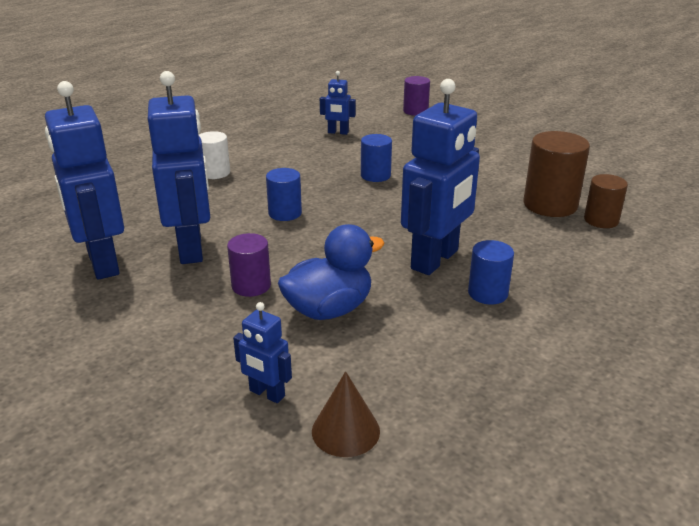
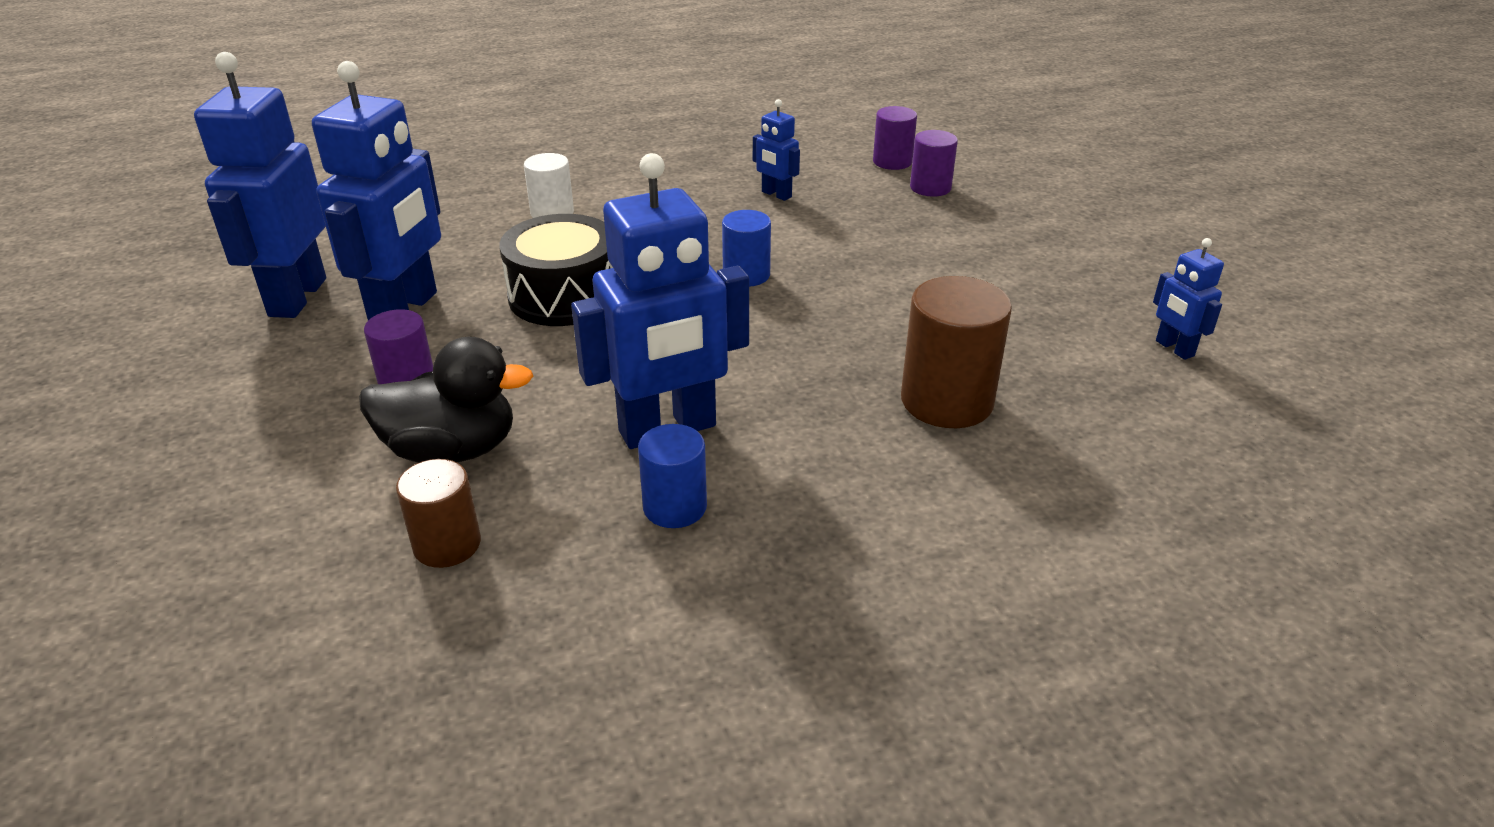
camera: 30 degrees right, 5 degrees up
blue robot [233,302,292,403] -> blue robot moved to [1153,238,1224,360]
blue cylinder [266,168,302,221] -> black drum [499,214,613,326]
blue duck [278,224,385,320] -> black duck [359,337,533,463]
brown cone [312,371,380,457] -> none
brown cylinder [584,174,628,228] -> brown cylinder moved to [396,459,481,568]
none -> purple cylinder [873,106,917,170]

